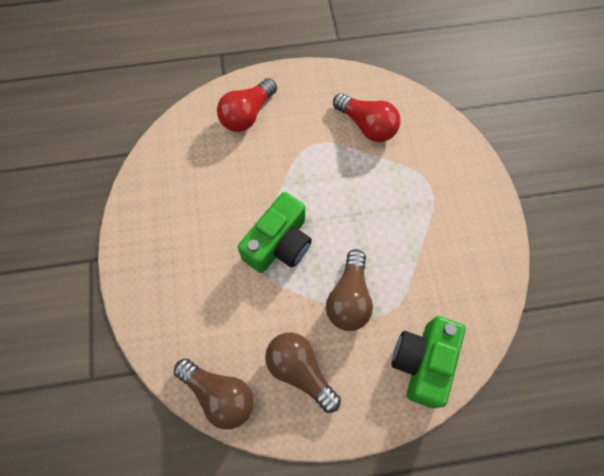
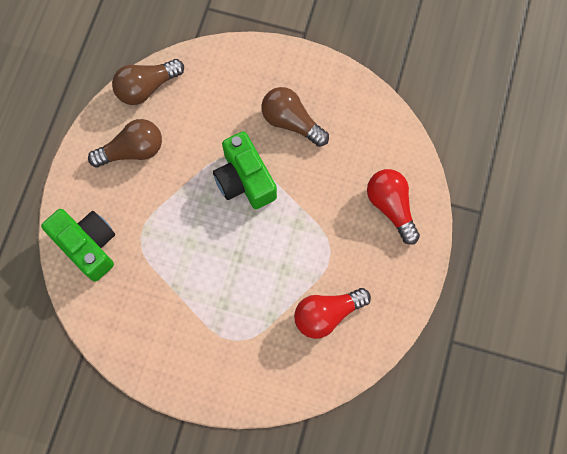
camera: 115 degrees right, 5 degrees up
brown light bulb [326,249,373,331] -> brown light bulb moved to [261,87,329,147]

